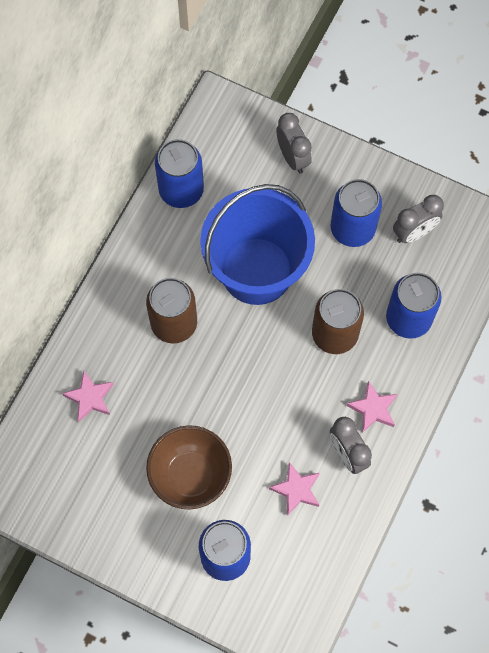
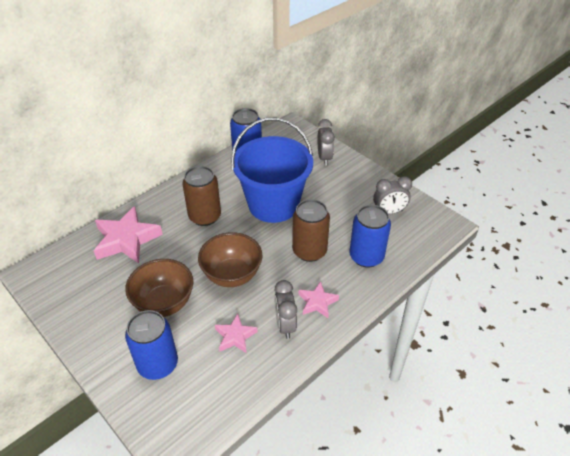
camera: 20 degrees right, 25 degrees down
pink star [62,371,114,422] -> pink star [94,206,163,263], size x1.83
blue can [331,179,382,247] -> none
none -> brown bowl [198,232,262,287]

